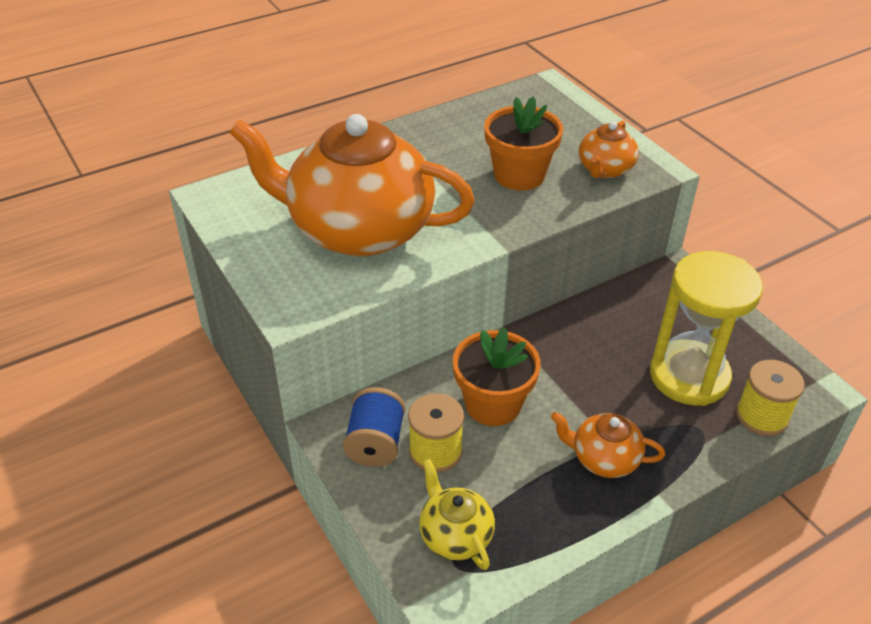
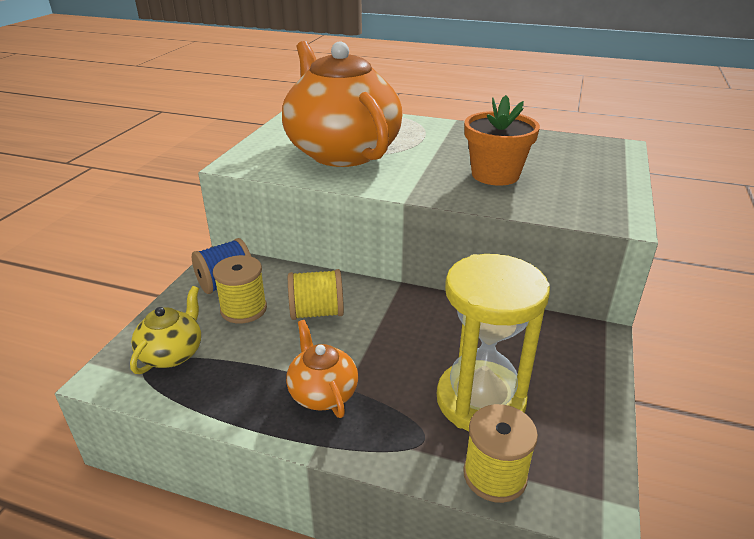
camera: 50 degrees right, 10 degrees down
orange flower pot [453,327,541,426] -> yellow spool [288,269,344,320]
orange teapot [579,120,639,178] -> none

